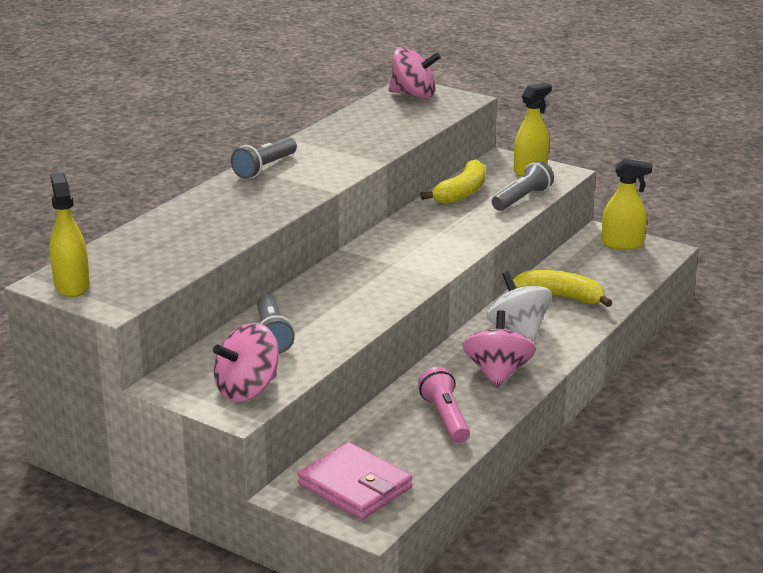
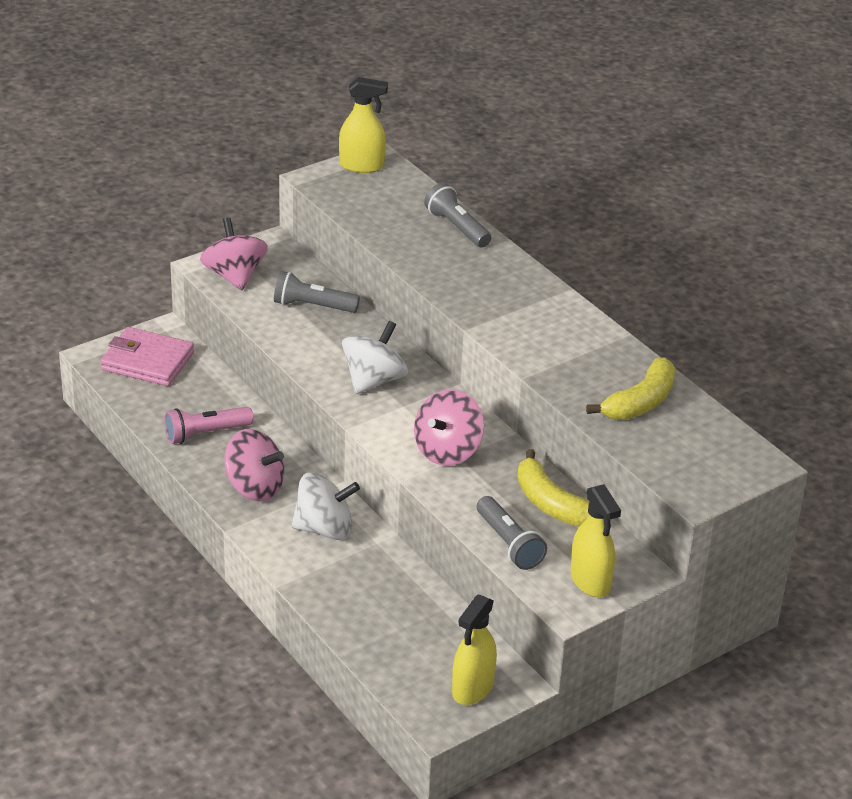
camera: 110 degrees right, 10 degrees up
grey flashlight [231,137,297,179] -> grey flashlight moved to [424,183,491,248]
pink wallet [298,442,412,520] -> pink wallet turned 45 degrees clockwise [100,327,194,386]
pink spinning top [389,47,441,99] -> pink spinning top moved to [414,389,484,466]
pink flashlight [418,367,470,443] -> pink flashlight turned 150 degrees clockwise [164,407,253,444]
yellow banana [513,270,612,307] -> yellow banana moved to [586,357,675,420]
none -> white spinning top [342,321,408,394]

